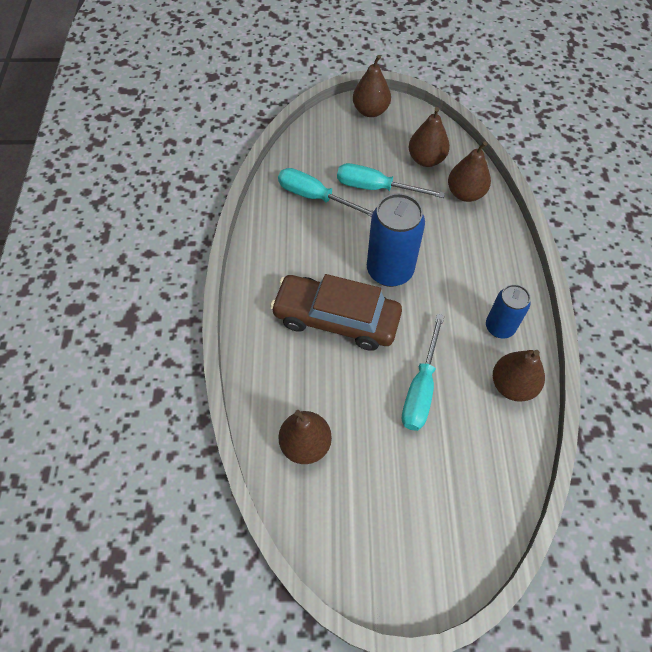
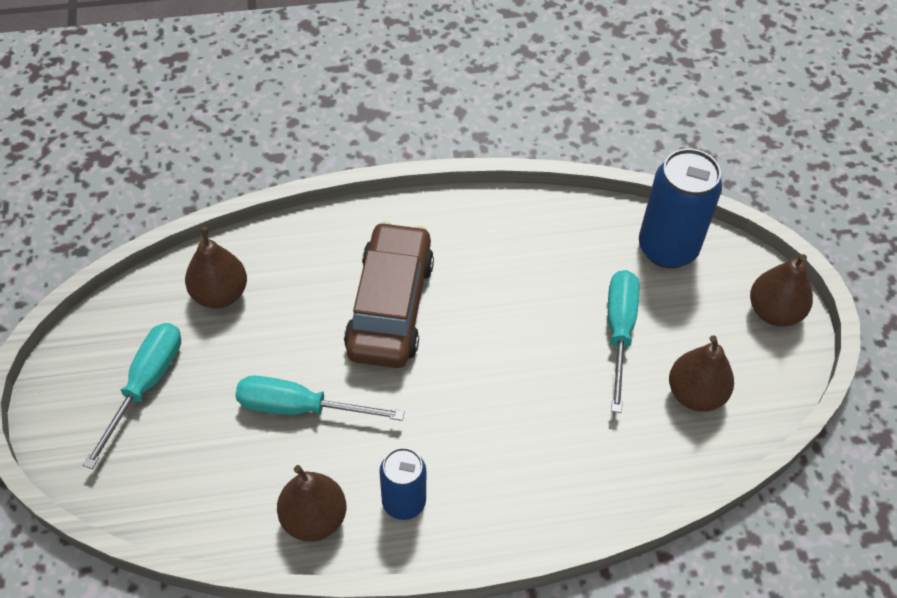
camera: 80 degrees right, 5 degrees down
turquoise screwdriver [278,168,374,217] -> turquoise screwdriver moved to [83,323,181,469]
blue can [367,193,425,287] -> blue can moved to [639,149,722,268]
brown pear [448,141,491,202] -> none

